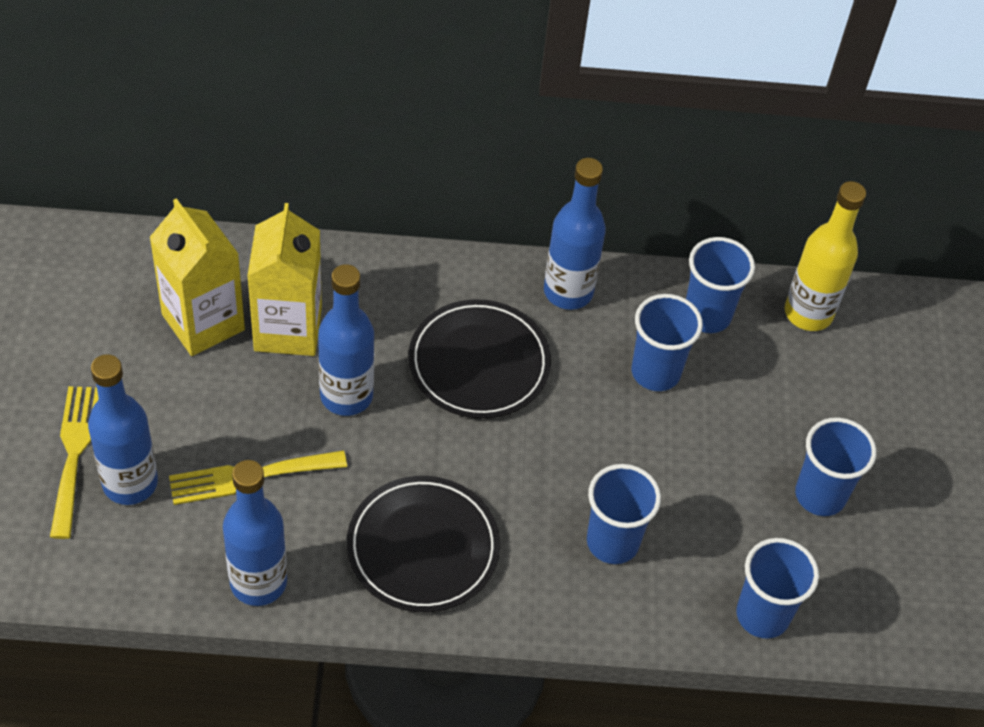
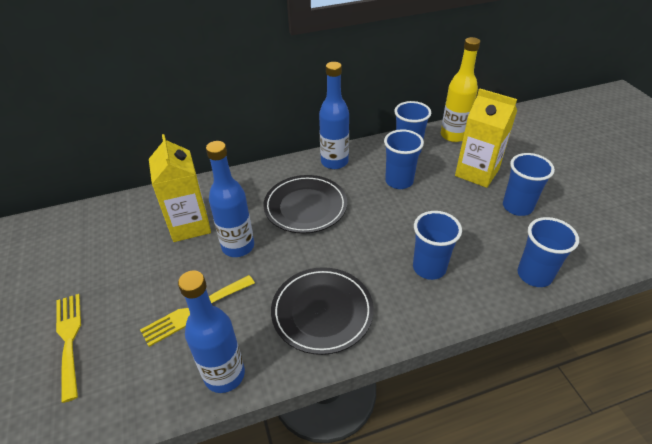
camera: 15 degrees left, 10 degrees down
blue bottle [88,354,158,505] -> none
yellow carton [149,198,245,356] -> yellow carton moved to [455,88,517,188]

